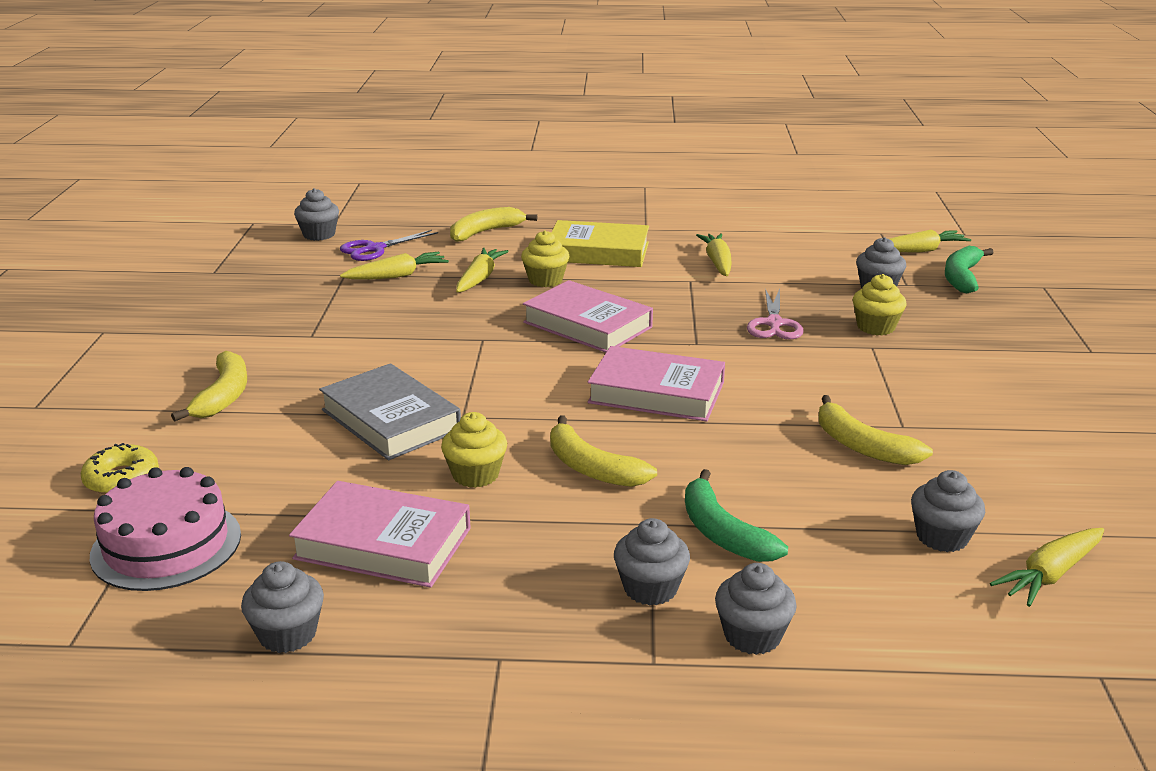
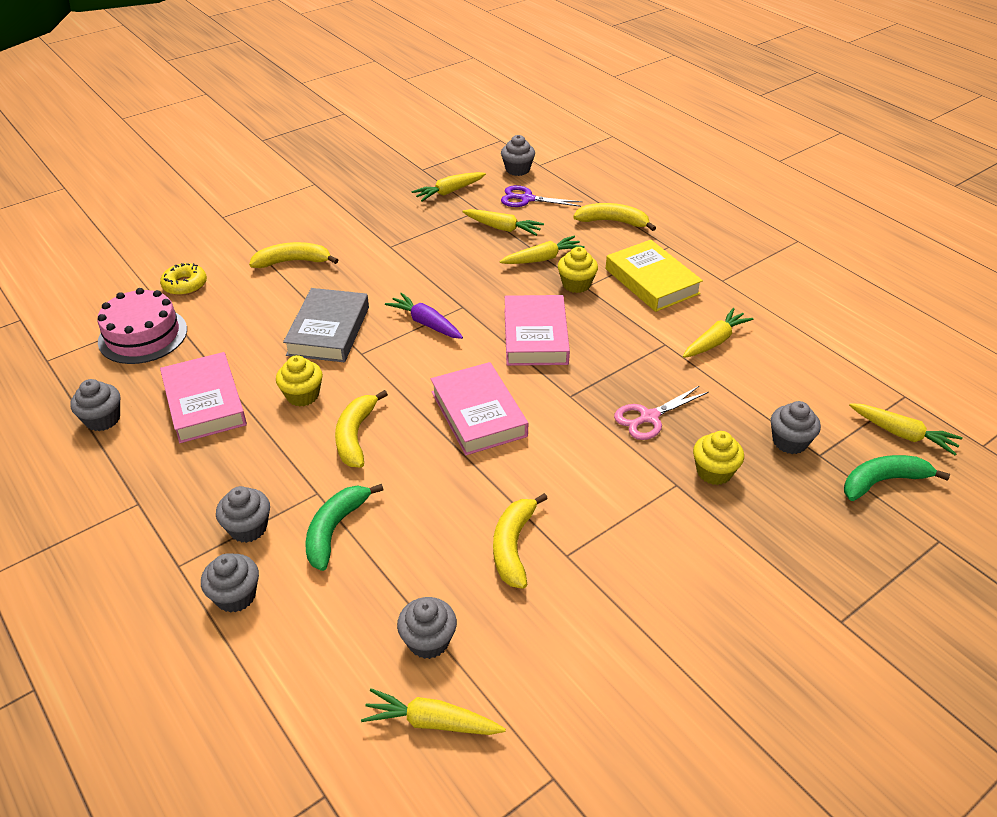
camera: 50 degrees right, 15 degrees up
yellow banana [171,351,247,421] -> yellow banana turned 150 degrees counterclockwise [249,242,338,268]
none -> purple carrot [385,293,463,339]
none -> yellow carrot [412,172,486,201]

